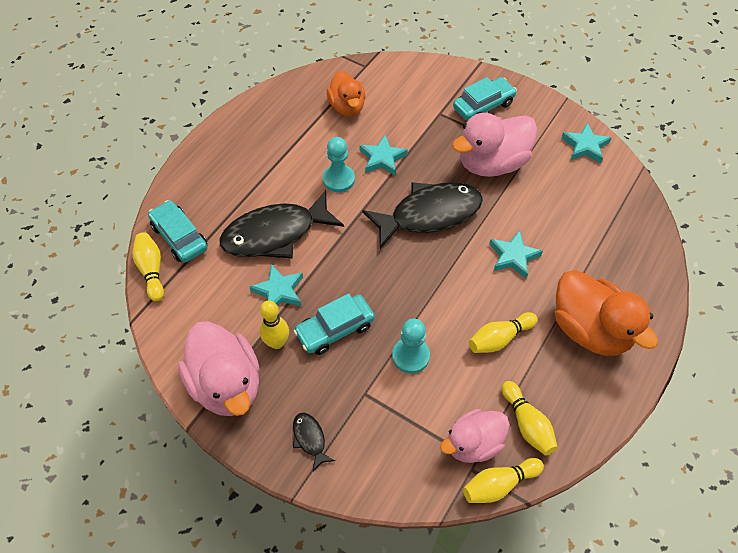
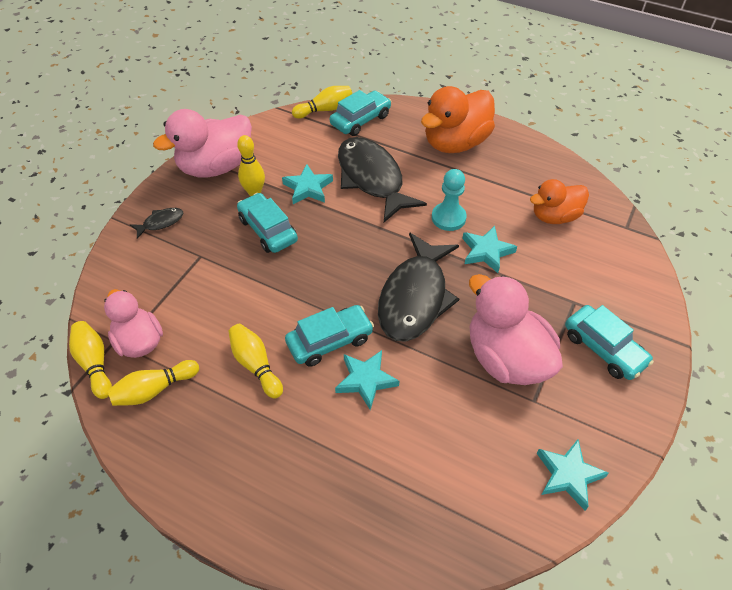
camera: 85 degrees right, 5 degrees down
black fish [362,182,483,249] -> black fish turned 45 degrees clockwise [378,233,459,342]
turquoise pawn [392,319,430,374] -> none
orange duck [555,270,658,356] -> orange duck moved to [421,86,495,153]
none -> turquoise car [285,305,374,367]

